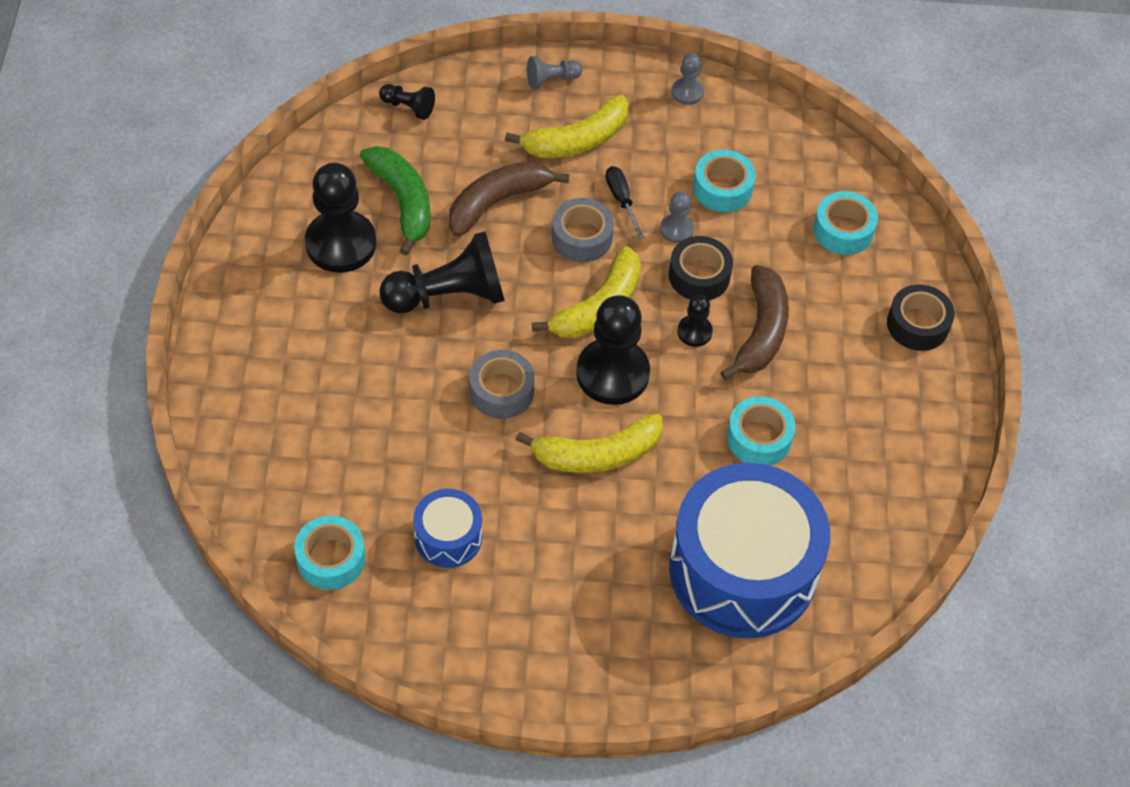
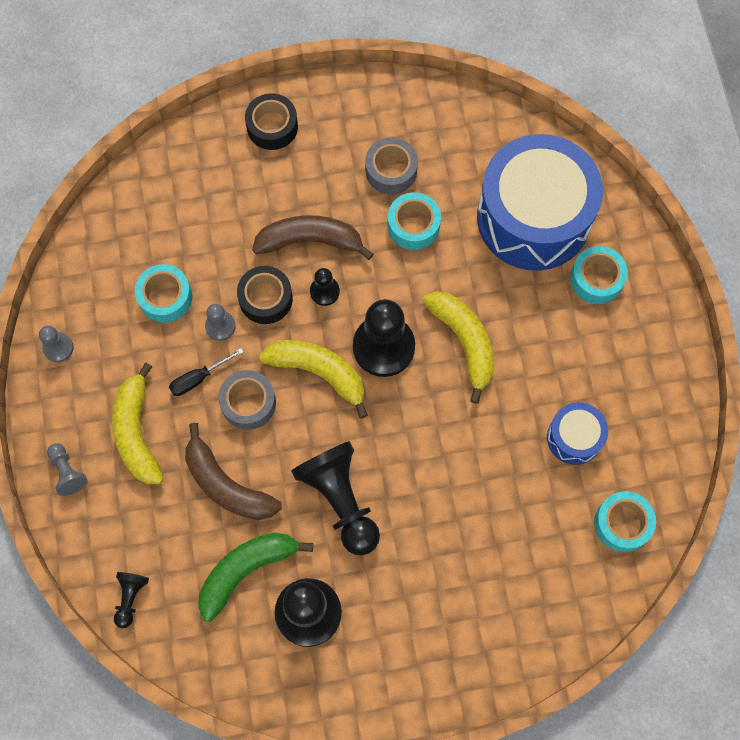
camera: 100 degrees left, 15 degrees up
grey tape [470,350,535,419] -> grey tape moved to [365,137,418,194]
yellow banana [505,95,629,158] -> yellow banana turned 150 degrees counterclockwise [112,363,164,484]
turquoise tape [813,191,878,255] -> turquoise tape moved to [570,246,628,304]

